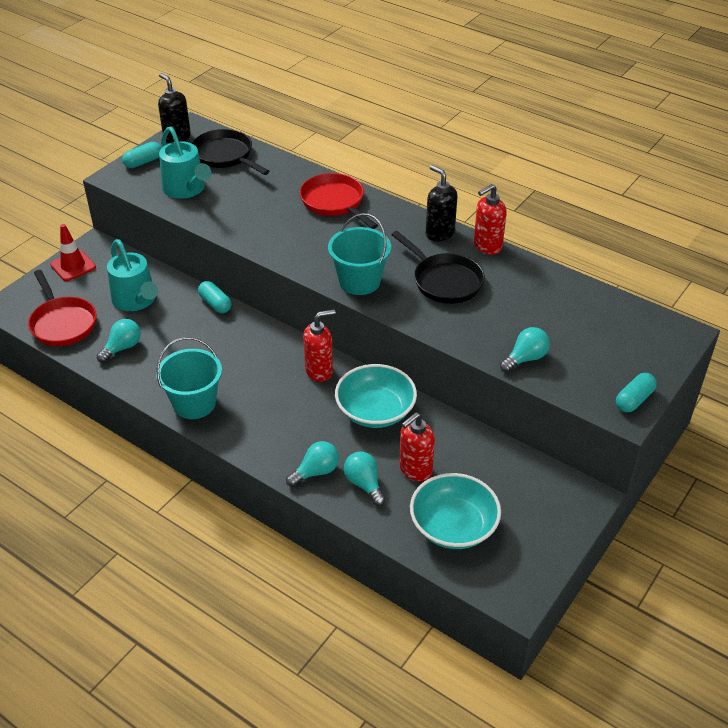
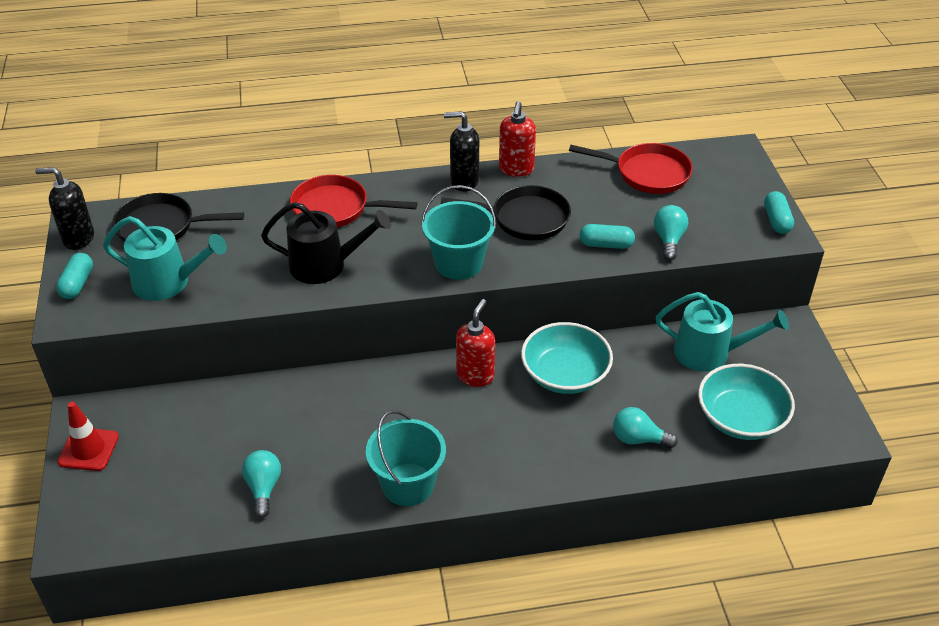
camera: 45 degrees left, 0 degrees up
red pan [28,270,97,346] -> red pan moved to [569,143,693,194]
turquoise watering can [107,239,158,311] -> turquoise watering can moved to [656,292,789,372]
turquoise capsule [198,281,231,313] -> turquoise capsule moved to [579,224,635,249]
turquoise light bulb [286,441,339,487] -> none
red soap dispenser [399,413,435,481] -> none
none -> black watering can [261,202,391,284]

